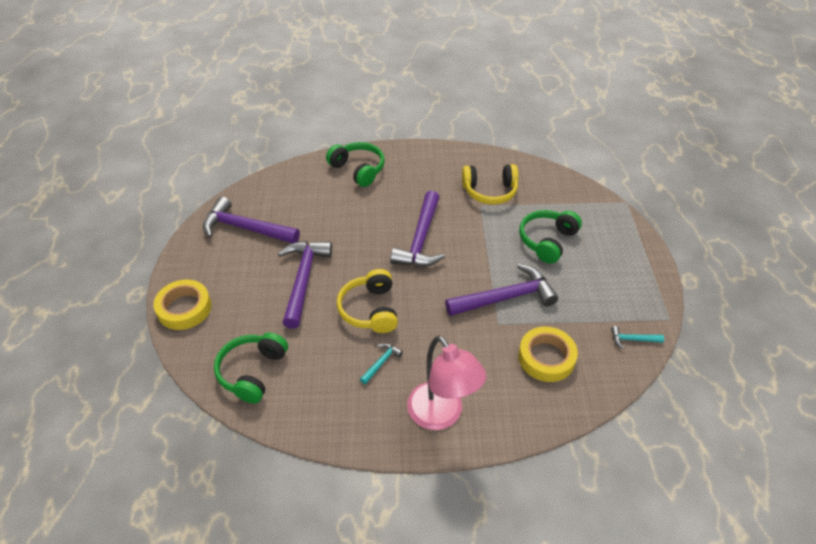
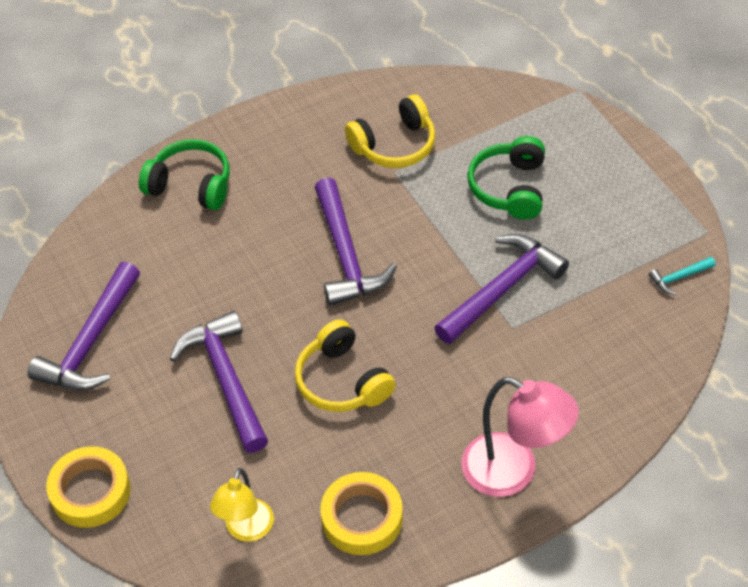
camera: 25 degrees left, 5 degrees up
purple hammer [203,197,300,243] -> purple hammer turned 60 degrees counterclockwise [28,261,140,390]
green headphones [214,332,288,404] -> yellow lamp [210,468,274,542]
turquoise hammer [360,343,403,384] -> none
yellow tape [518,327,578,382] -> yellow tape moved to [320,472,403,555]

